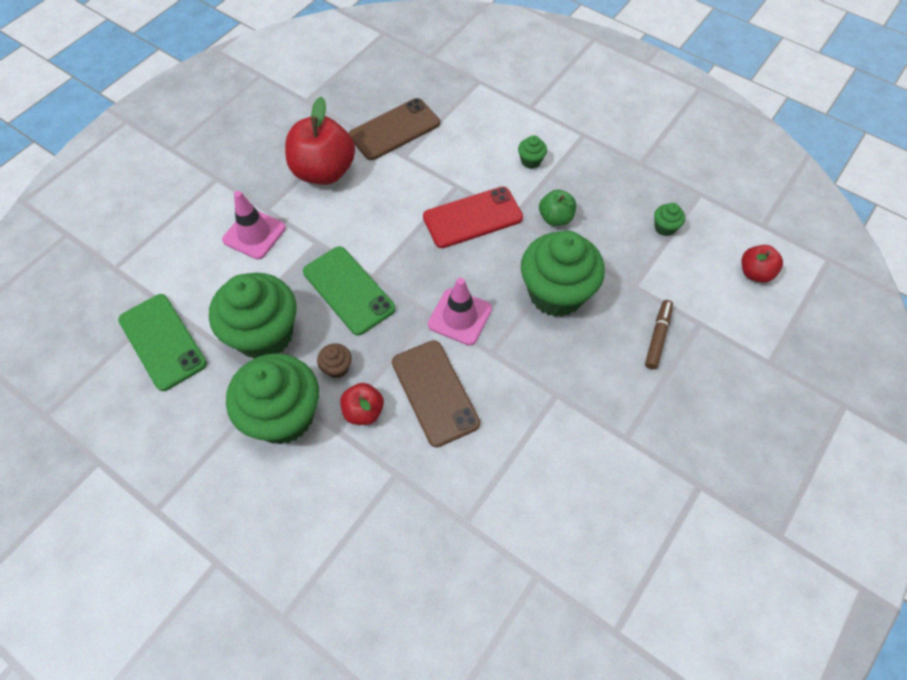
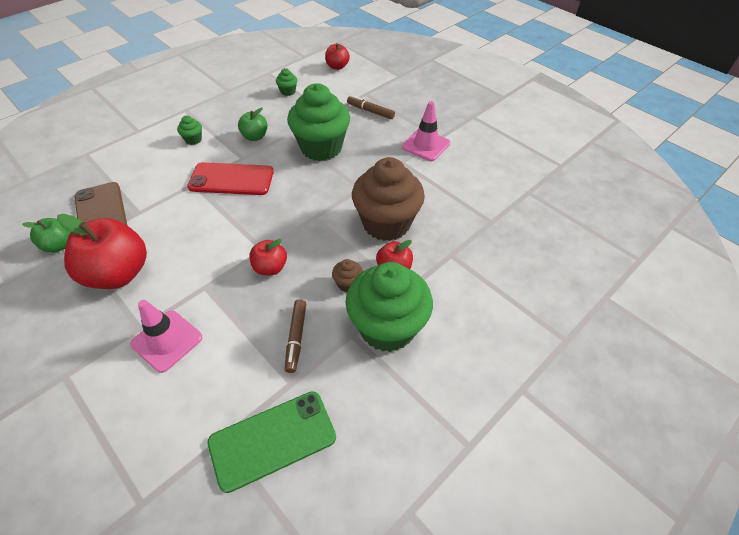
camera: 80 degrees left, 10 degrees down
green cupcake [209,273,296,359] -> brown marker [285,299,306,373]
green phone [303,246,395,336] -> red apple [249,239,287,275]
brown phone [392,340,480,447] -> brown cupcake [352,157,425,241]
red phone [423,186,523,248] -> red phone turned 75 degrees counterclockwise [187,162,274,195]
pink traffic cone [428,278,492,345] -> pink traffic cone moved to [402,101,450,161]
none -> green apple [22,218,71,253]

